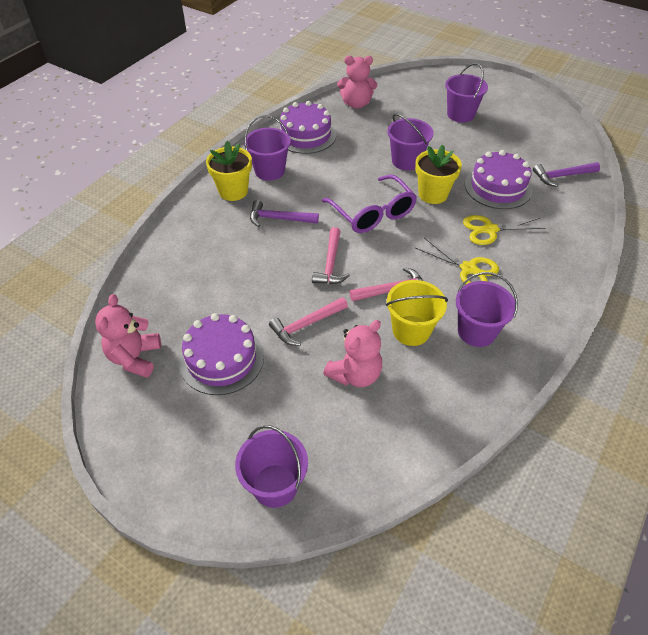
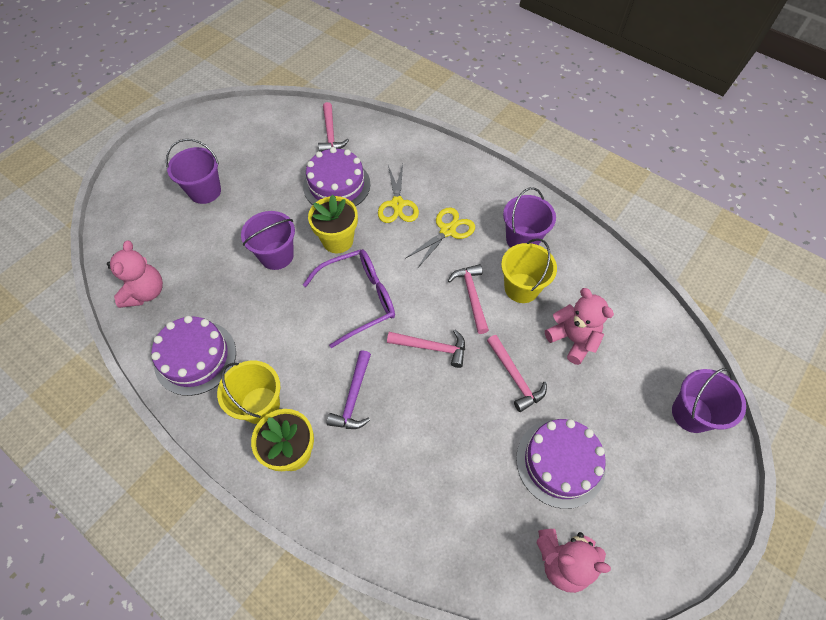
camera: 85 degrees left, 10 degrees up
purple bucket [244,115,291,181] -> yellow bucket [217,361,281,424]
purple hammer [533,162,600,187] -> pink hammer [318,102,349,152]

